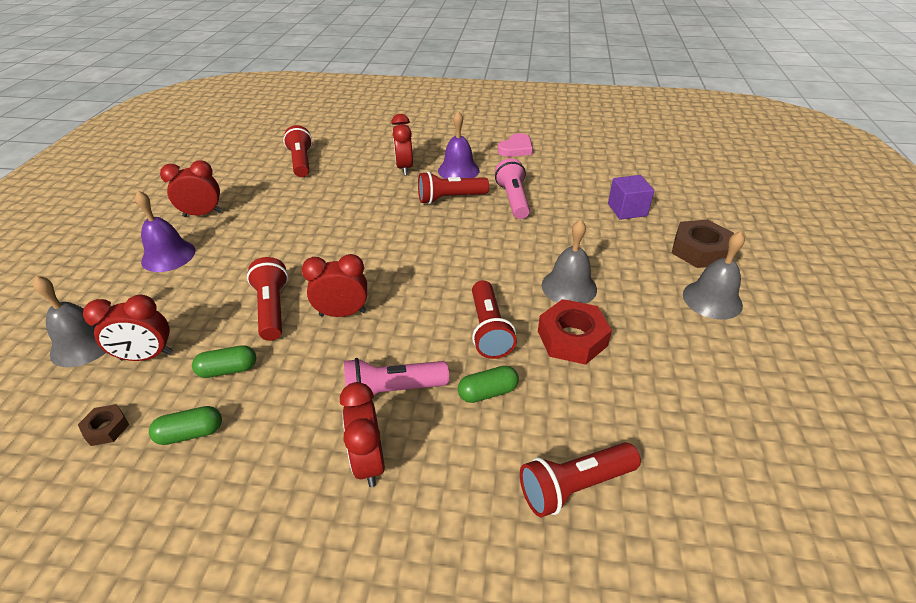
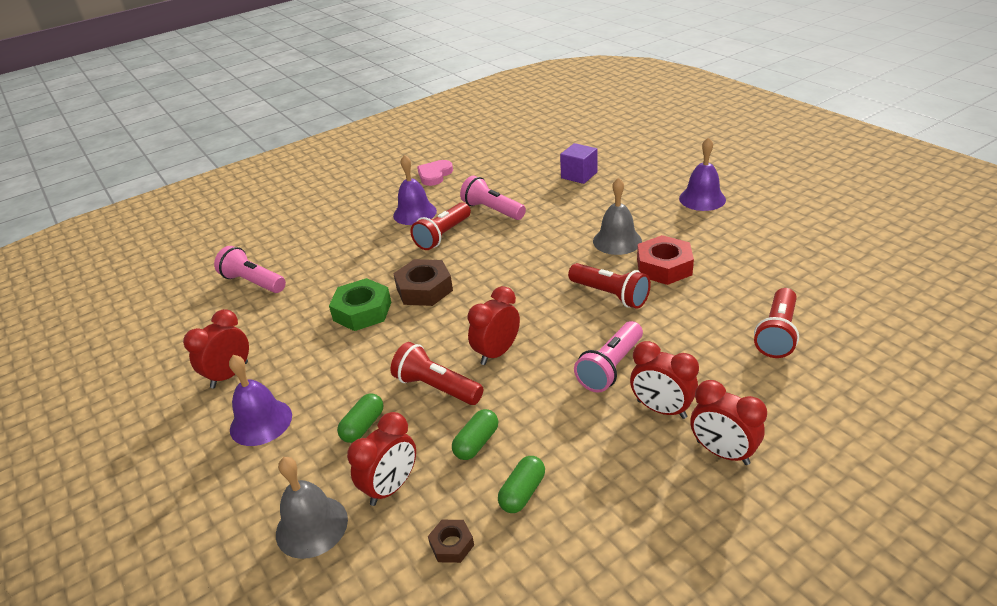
camera: 40 degrees left, 5 degrees down
red flashlight [283,125,312,177] -> pink flashlight [214,246,286,293]
red clock [391,114,413,175] -> red clock moved to [690,380,767,465]
green capsule [458,366,519,403] -> green capsule moved to [337,393,383,443]
pink heart [498,133,533,157] -> pink heart turned 150 degrees counterclockwise [417,160,453,186]
brown nut [672,220,734,268] -> brown nut moved to [393,259,453,306]
grey bell [683,231,745,320] -> purple bell [679,137,726,211]
none -> green nut [329,278,391,331]

